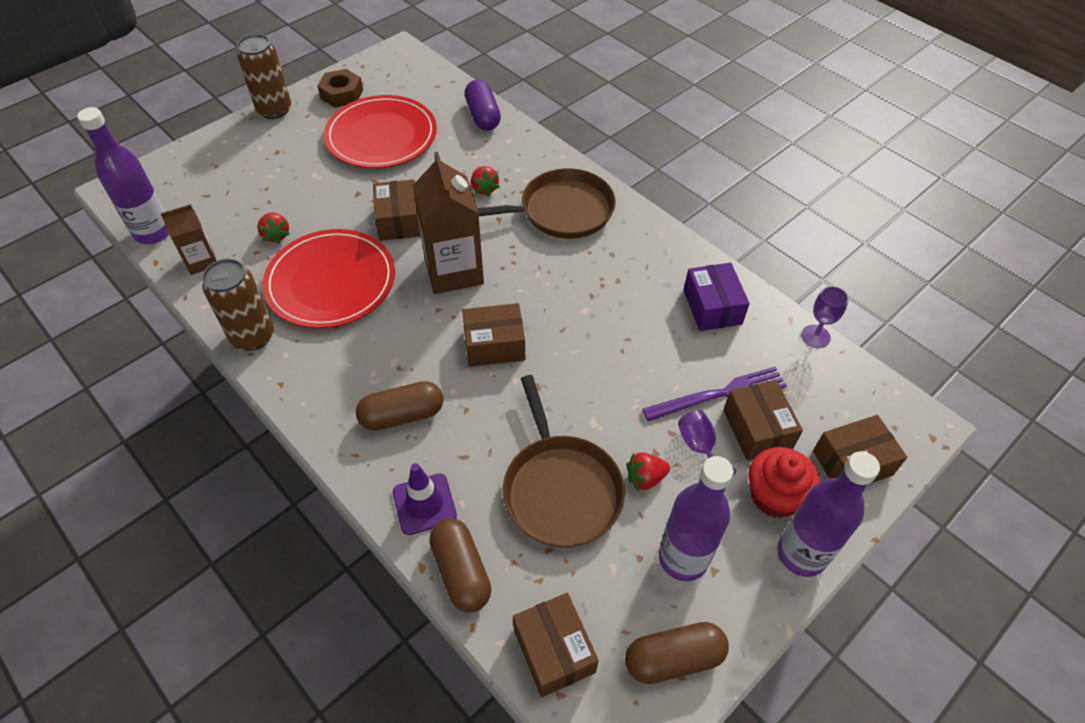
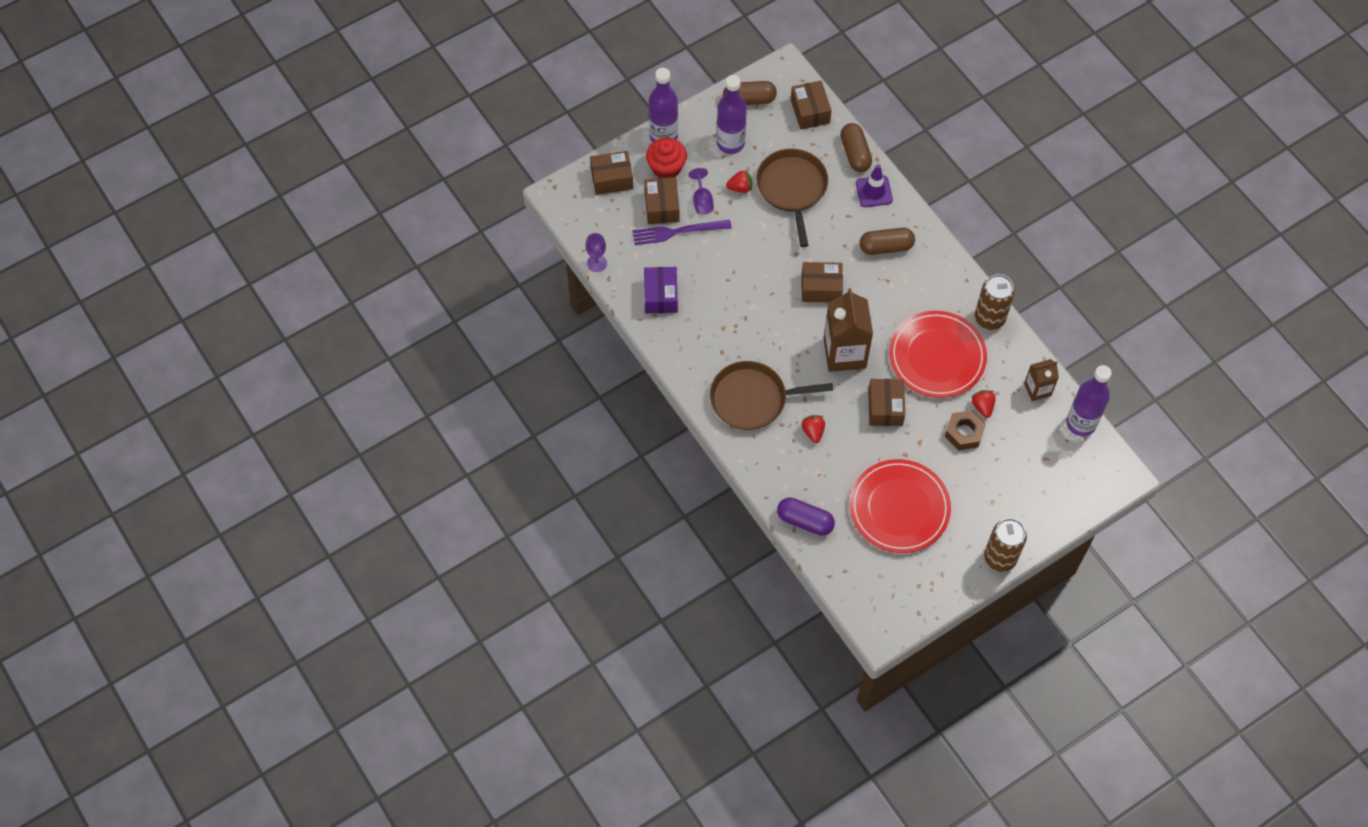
camera: 170 degrees left, 10 degrees up
brown nut [317,69,363,108] -> brown nut moved to [945,410,986,450]
purple capsule [465,79,501,131] -> purple capsule turned 60 degrees counterclockwise [777,497,835,536]

